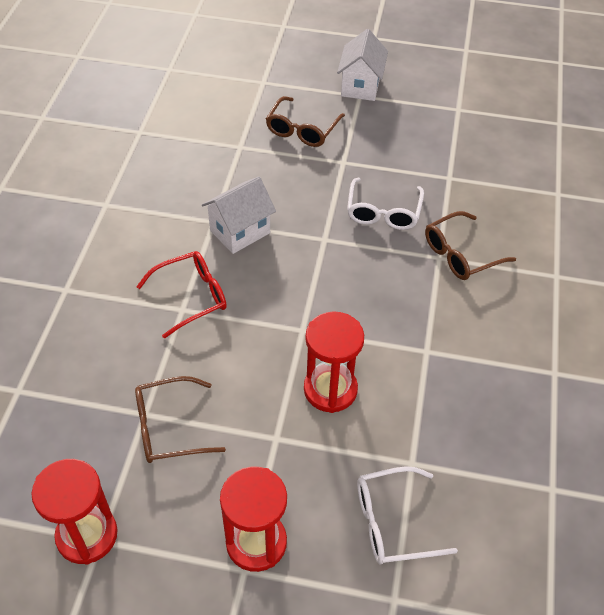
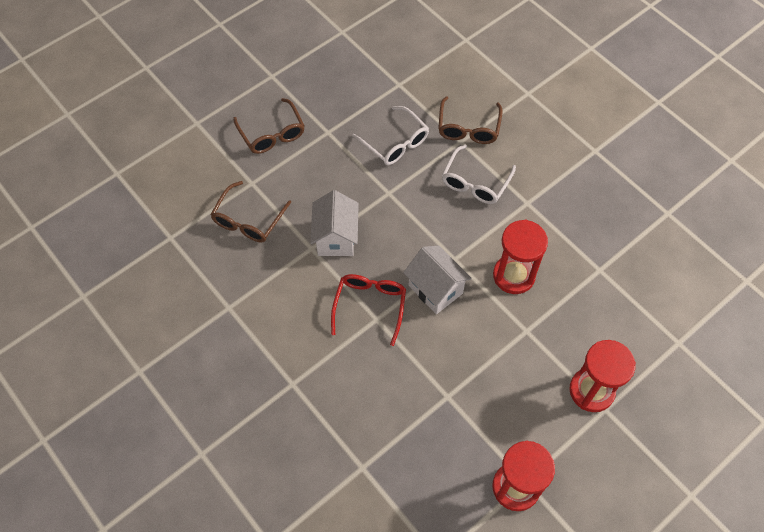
camera: 50 degrees left, 10 degrees up
brown glasses [135,376,226,463] -> brown glasses moved to [210,181,291,243]
white house [337,29,388,101] -> white house moved to [403,245,472,314]
white glasses [357,466,458,565] -> white glasses moved to [442,145,516,204]

